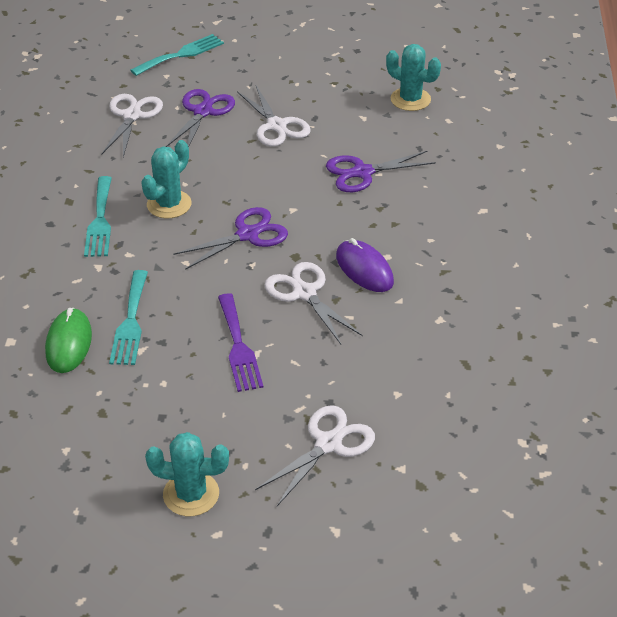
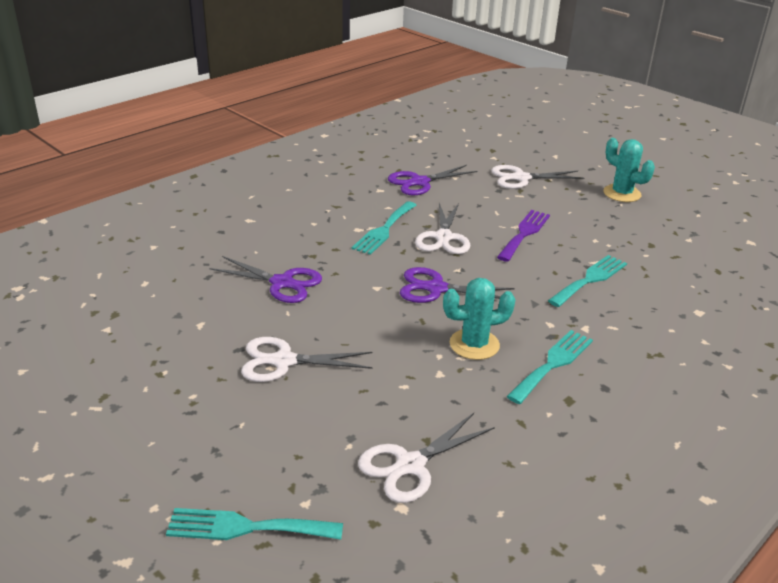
camera: 140 degrees left, 10 degrees down
green mouse [45,308,92,373] -> none
purple scissors [166,89,235,147] -> purple scissors moved to [388,165,477,196]
white scissors [237,86,311,147] -> white scissors turned 105 degrees counterclockwise [241,337,373,382]
purple mouse [336,238,394,292] -> turquoise fork [352,201,417,255]
turquoise cactus [386,44,441,111] -> none

